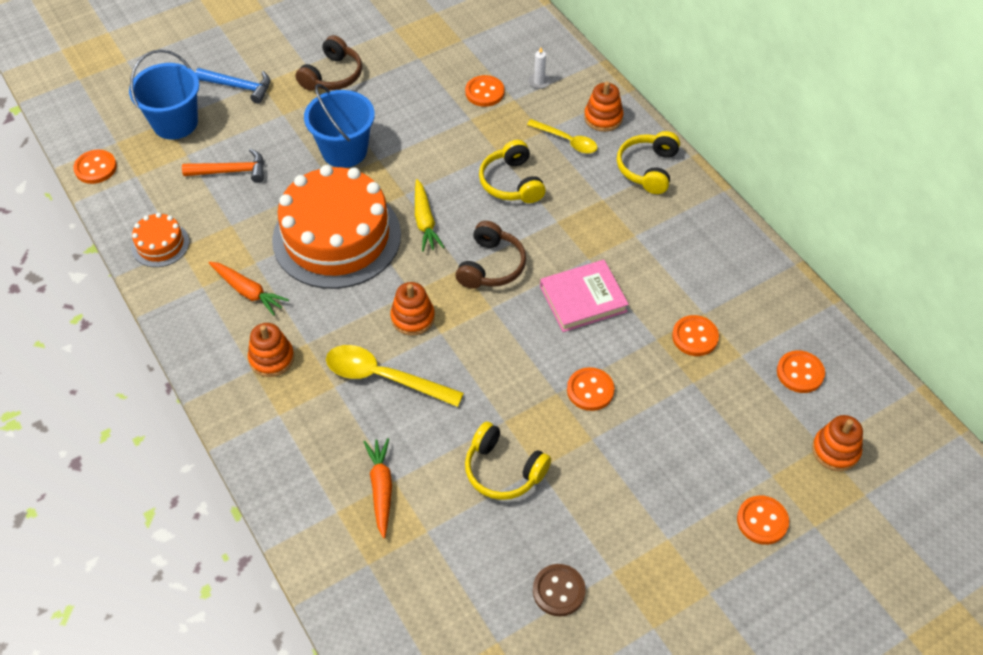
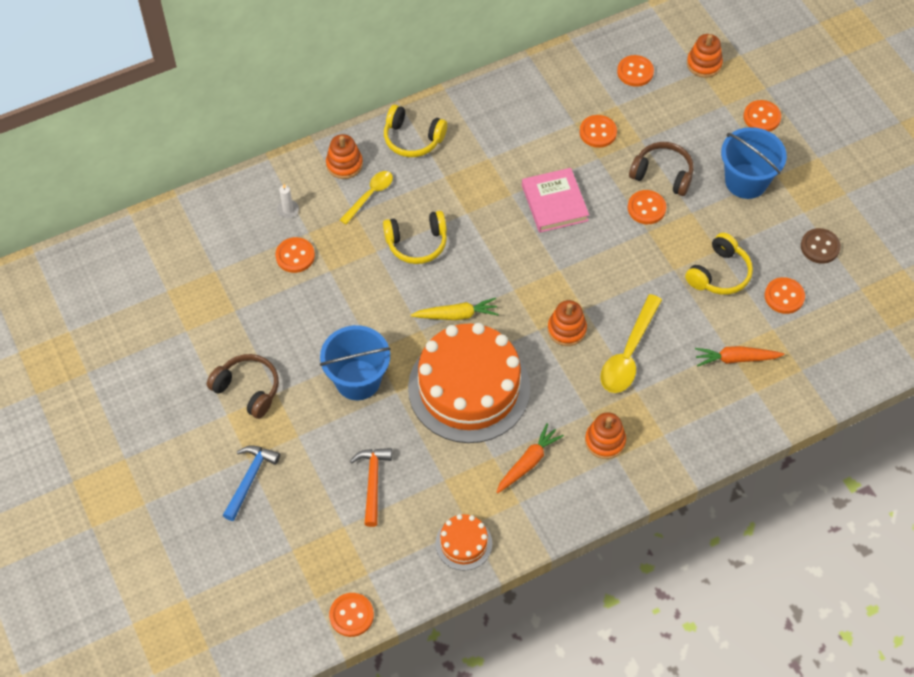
camera: 85 degrees left, 5 degrees up
blue bucket [129,49,199,140] -> blue bucket moved to [721,127,787,199]
brown headphones [455,221,526,289] -> brown headphones moved to [629,142,694,196]
none -> orange button [764,277,805,314]

